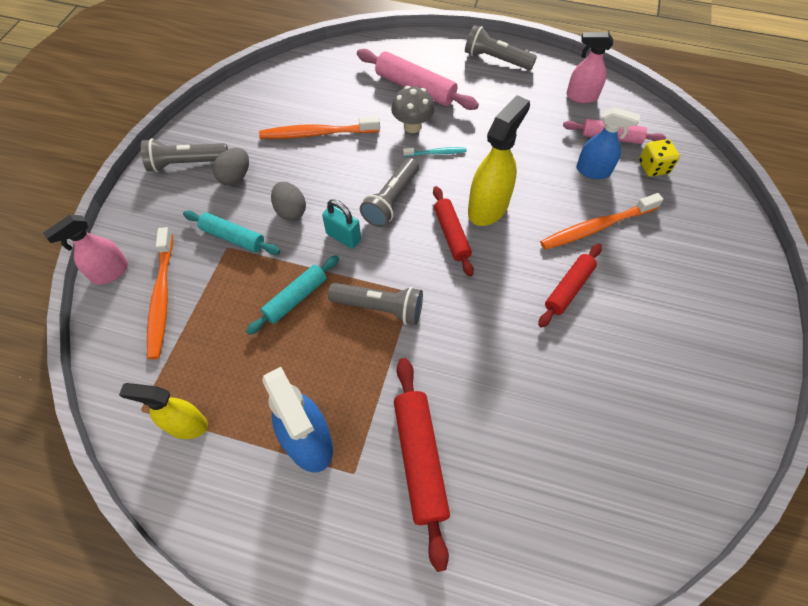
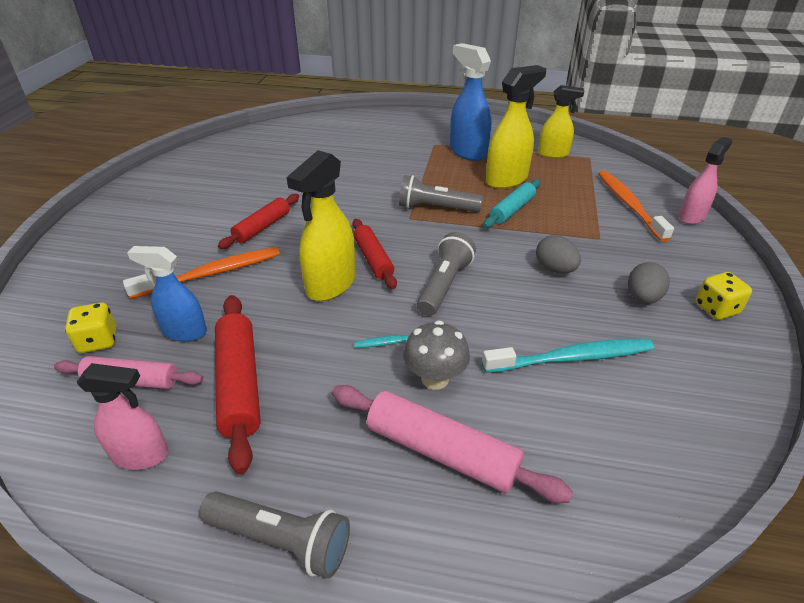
camera: 175 degrees right, 20 degrees down
grey flashlight [141,139,228,172] -> yellow dice [696,272,752,320]
turquoise rolling pin [183,210,280,255] -> none
orange toothbrush [259,116,380,139] -> turquoise toothbrush [482,339,654,373]
turquoise padlock [322,199,361,249] -> none
red rolling pin [394,358,450,572] -> red rolling pin moved to [215,295,261,474]
none -> yellow spray bottle [486,65,546,189]

